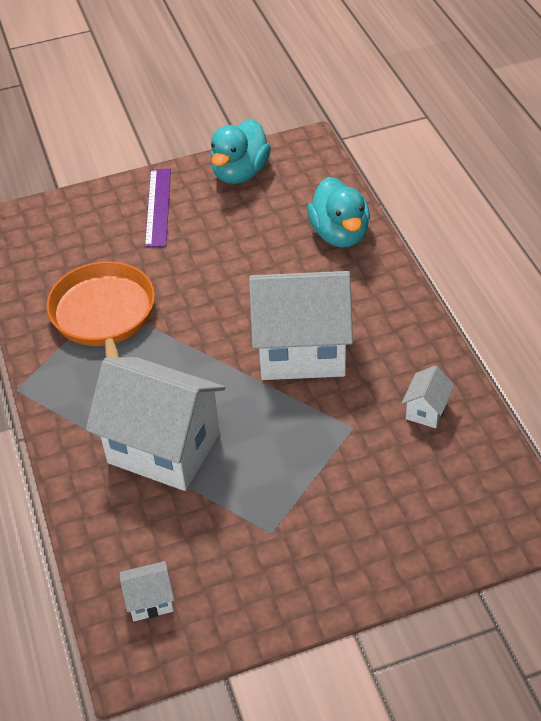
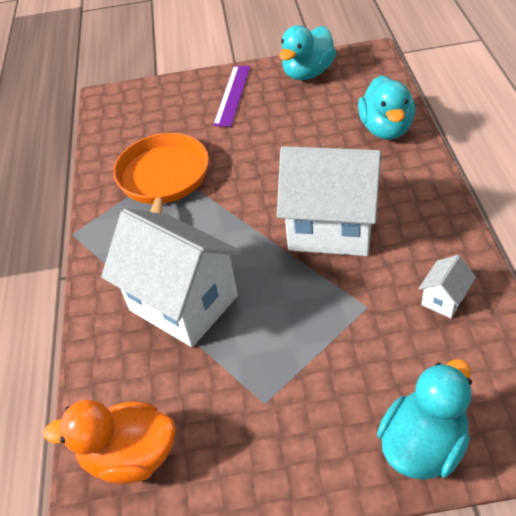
camera: 15 degrees right, 0 degrees up
white house [120,561,174,621] -> orange duck [43,400,176,483]
none -> turquoise duck [377,359,472,480]

